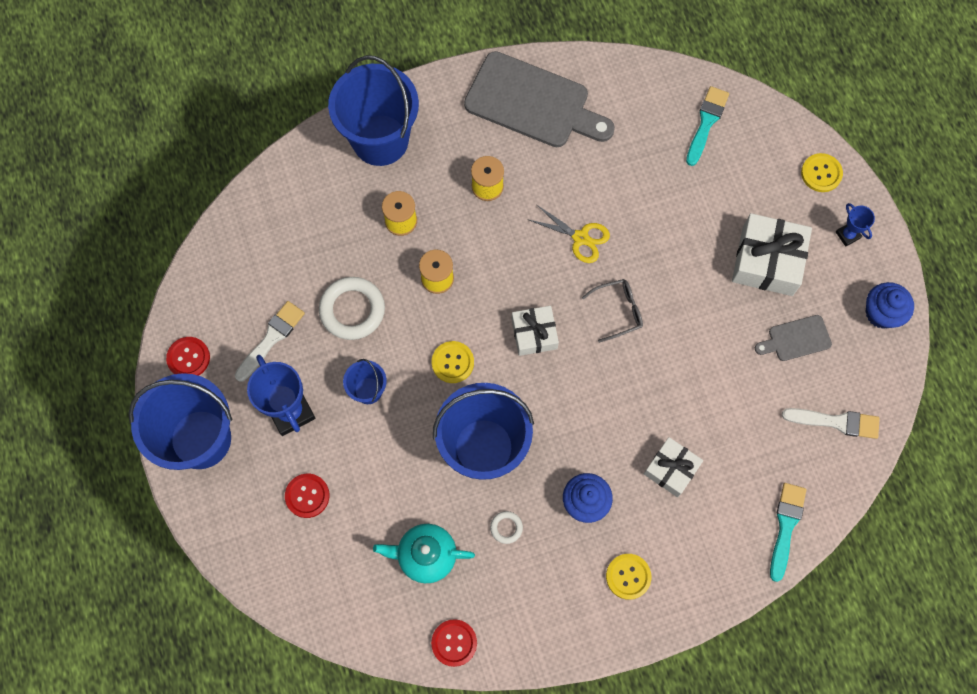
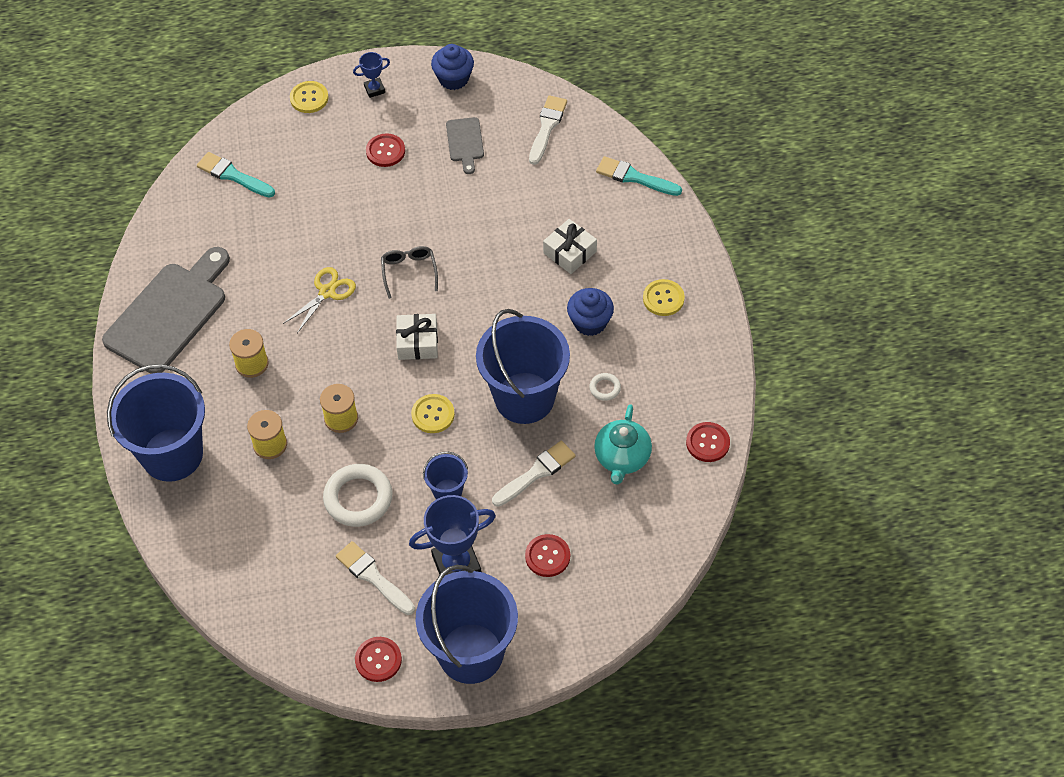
camera: 80 degrees left, 15 degrees down
white gift [732,213,812,296] -> red button [366,133,405,167]
none -> white brush [492,441,576,507]

